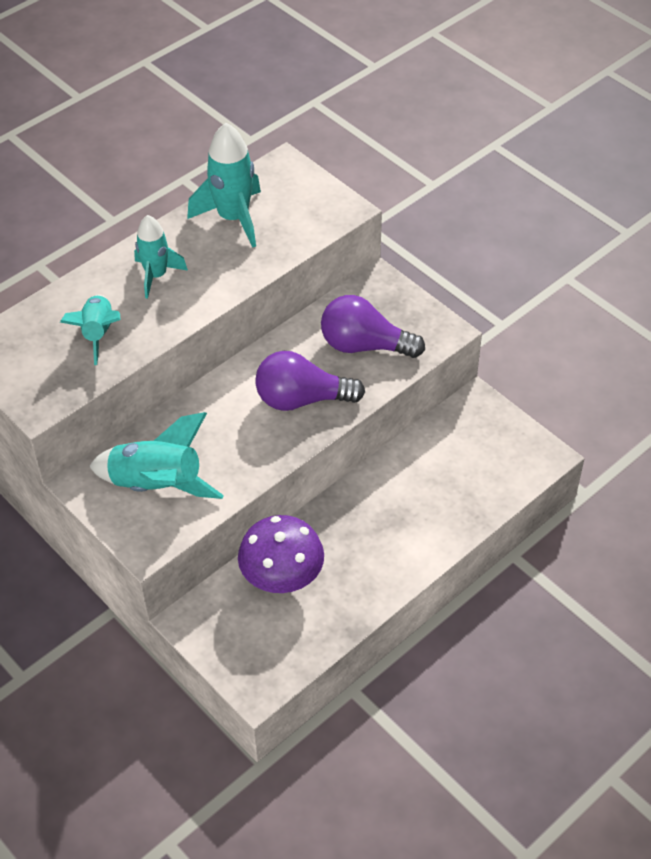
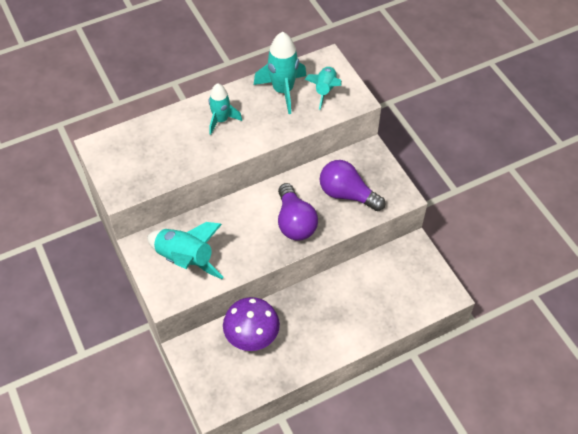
camera: 15 degrees right, 5 degrees up
turquoise rocket [60,295,120,365] -> turquoise rocket moved to [305,66,342,110]
purple light bulb [255,351,365,411] -> purple light bulb turned 120 degrees counterclockwise [278,183,318,241]

